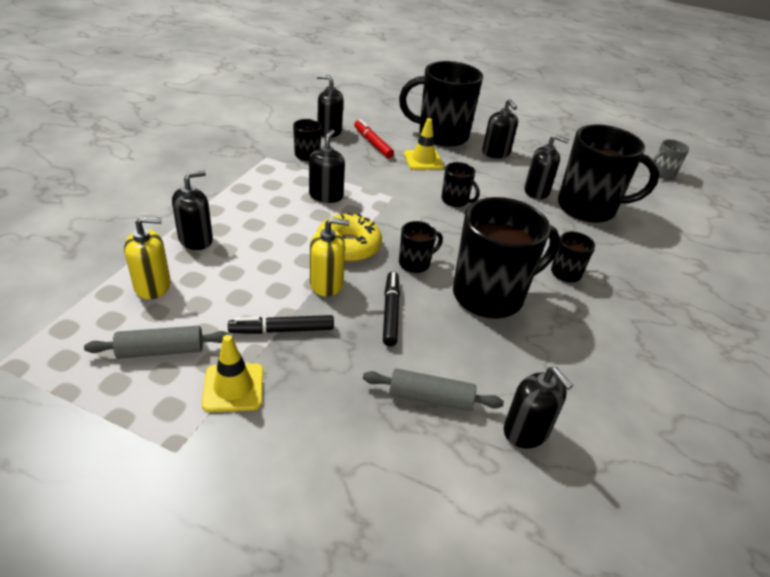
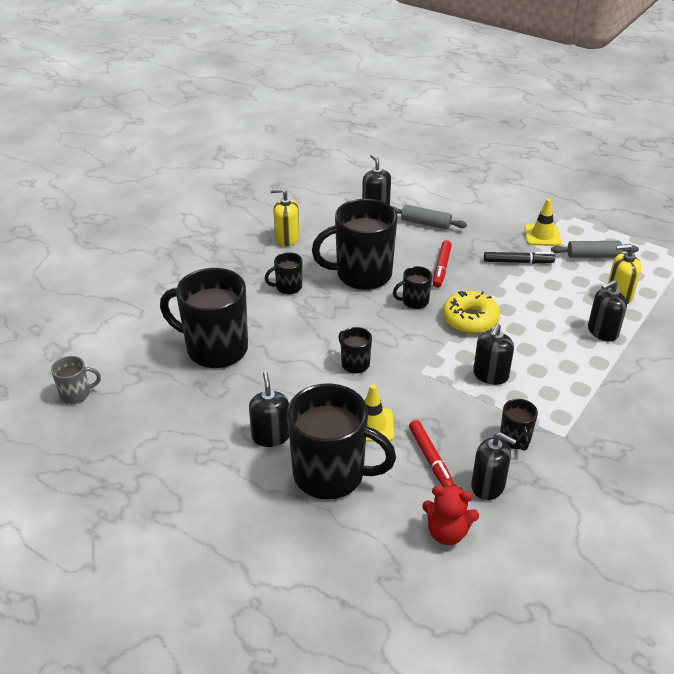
camera: 165 degrees left, 0 degrees up
yellow soap dispenser [310,217,350,297] -> yellow soap dispenser moved to [271,188,299,246]
black marker [383,272,400,346] -> red marker [433,240,452,288]
black soap dispenser [524,134,569,199] -> none
none -> red teddy bear [422,485,479,545]

